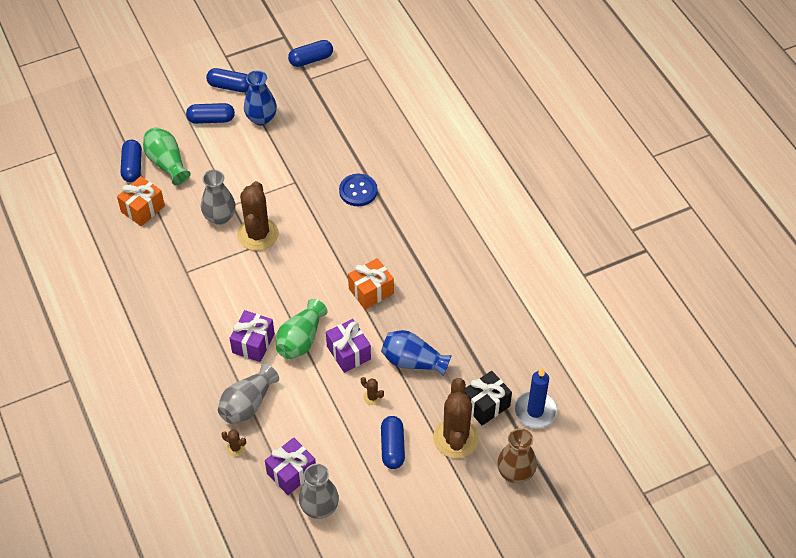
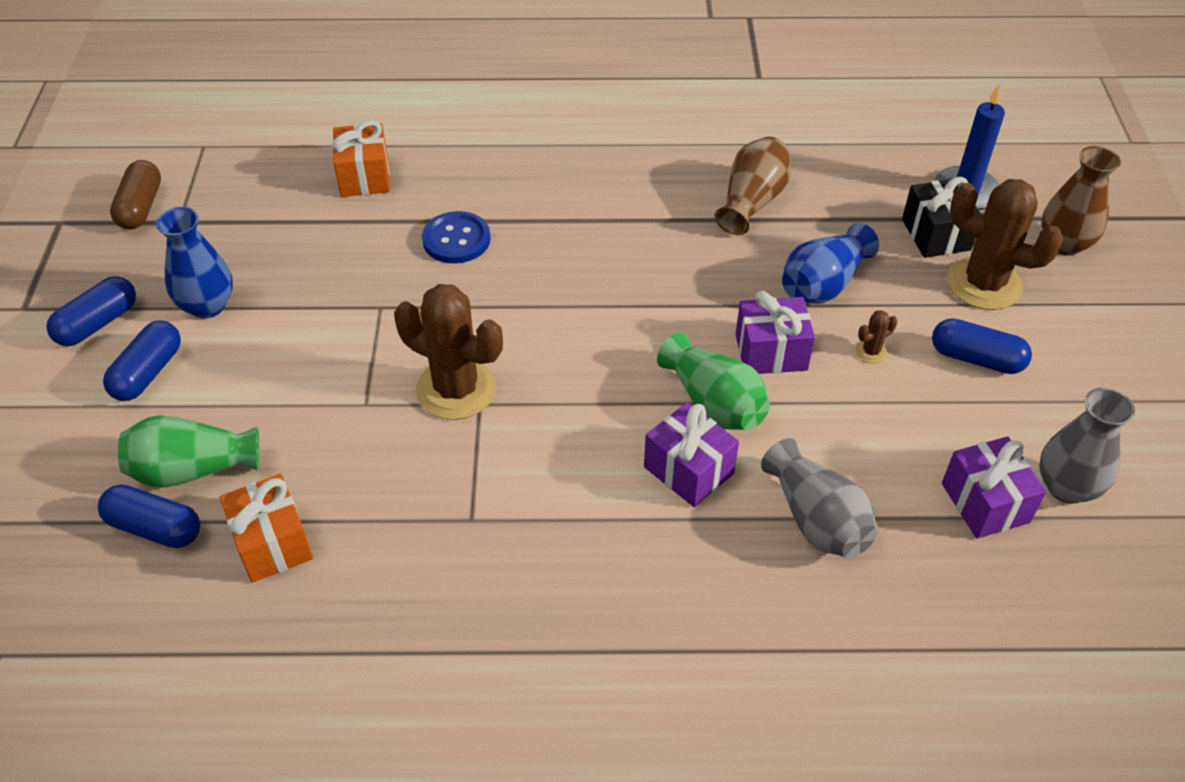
camera: 65 degrees left, 5 degrees down
grey vase [201,170,236,225] -> none
brown cactus [221,430,246,457] -> none
blue capsule [288,40,333,67] -> brown capsule [110,160,161,230]
orange gift [348,258,394,309] -> orange gift moved to [332,120,390,197]
none -> brown vase [715,137,792,235]

